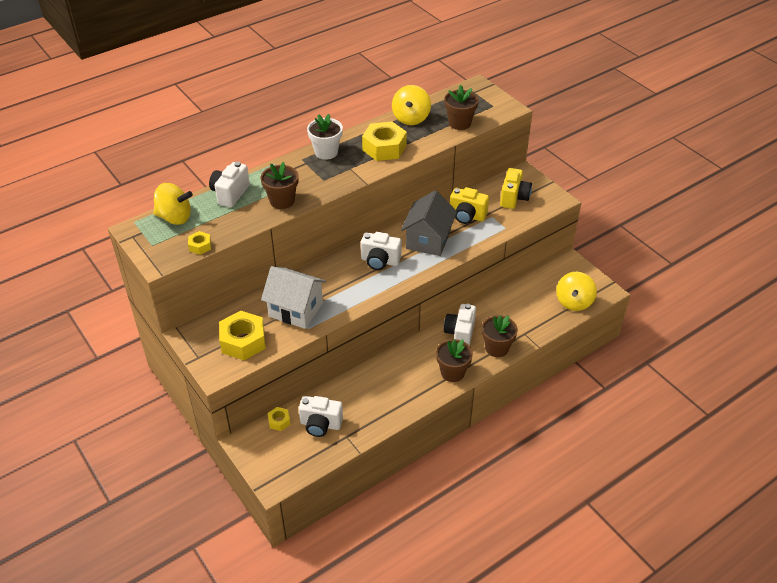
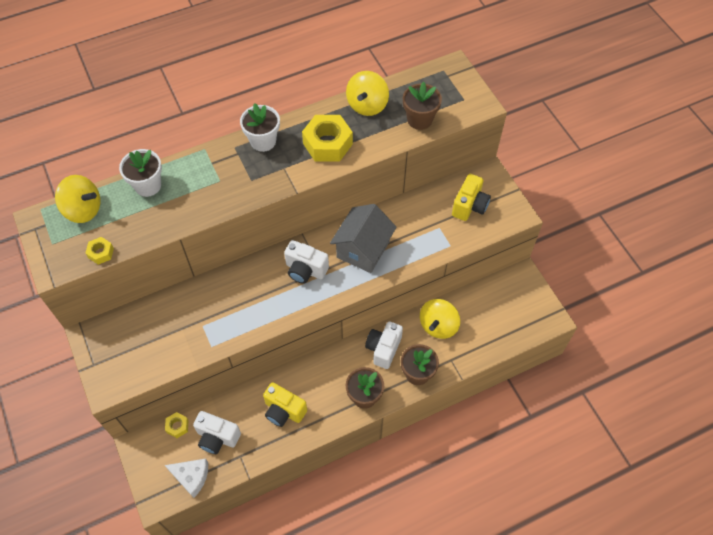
camera: 10 degrees right, 15 degrees up
white camera [209,162,250,208] -> white flower pot [119,149,162,197]
yellow nut [219,311,266,360] -> none
brown flower pot [261,162,298,209] -> none
white house [261,266,326,329] -> none
yellow camera [450,187,489,224] -> yellow camera moved to [263,382,307,427]
yellow spinning top [556,272,597,311] -> yellow spinning top moved to [420,299,460,339]
none -> white cheese [165,459,208,498]

